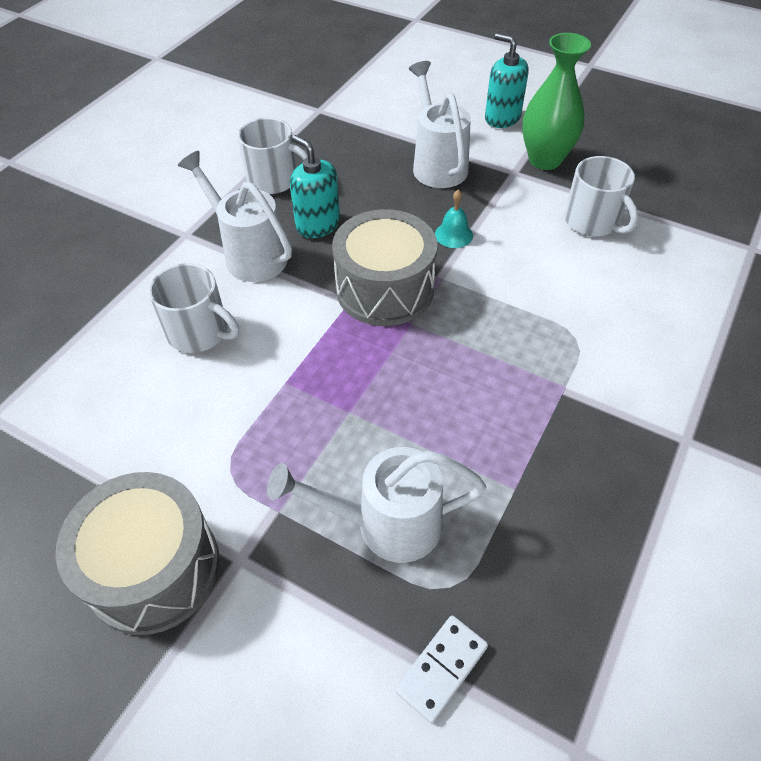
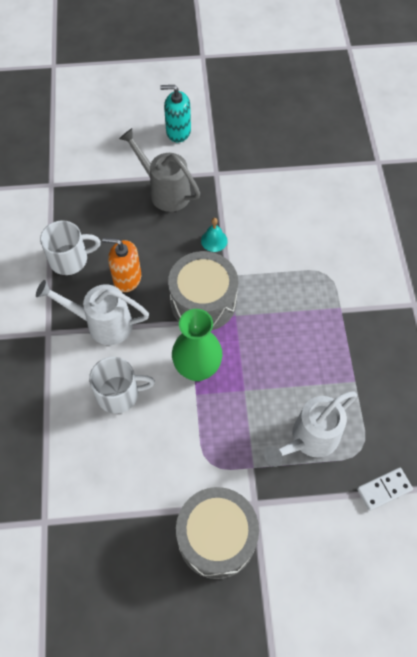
camera: 35 degrees left, 10 degrees up
turquoise soap dispenser [290,135,340,238] -> orange soap dispenser [102,238,141,292]
white domino [395,615,488,723] -> white domino turned 60 degrees clockwise [357,468,413,511]
white watering can [409,61,471,188] -> grey watering can [119,128,200,212]
green vase [522,33,591,170] -> green vase moved to [172,309,222,381]
white mug [564,156,639,237] -> none

